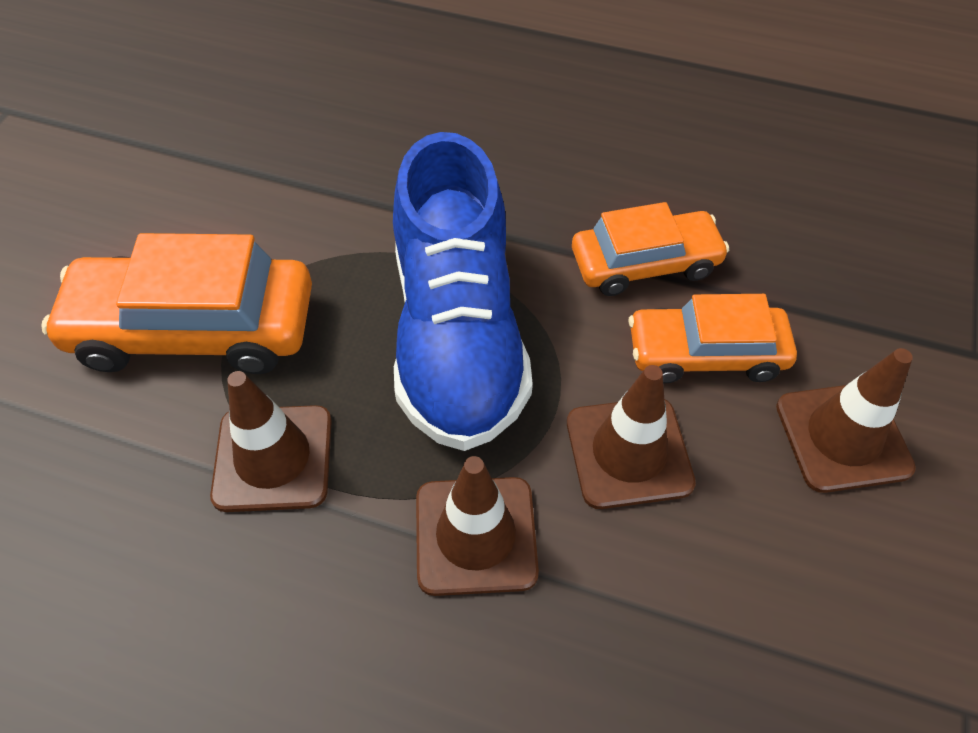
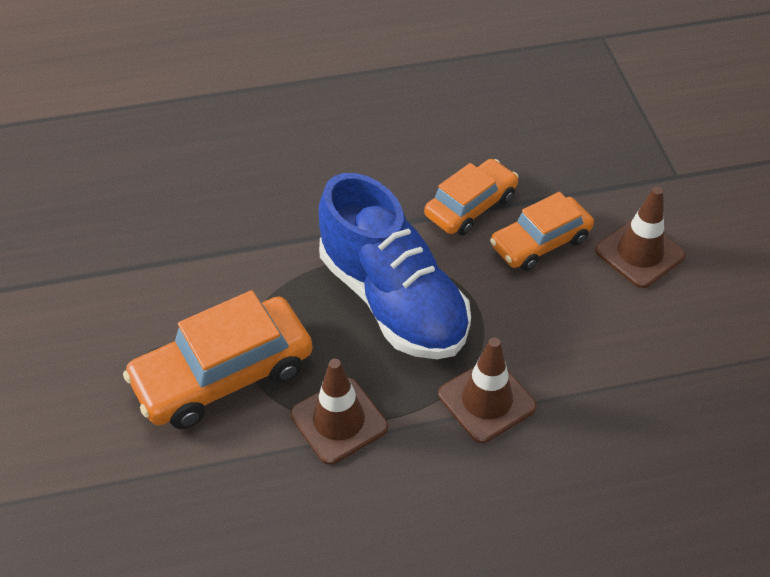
camera: 30 degrees left, 5 degrees down
brown traffic cone [567,365,696,509] -> none

